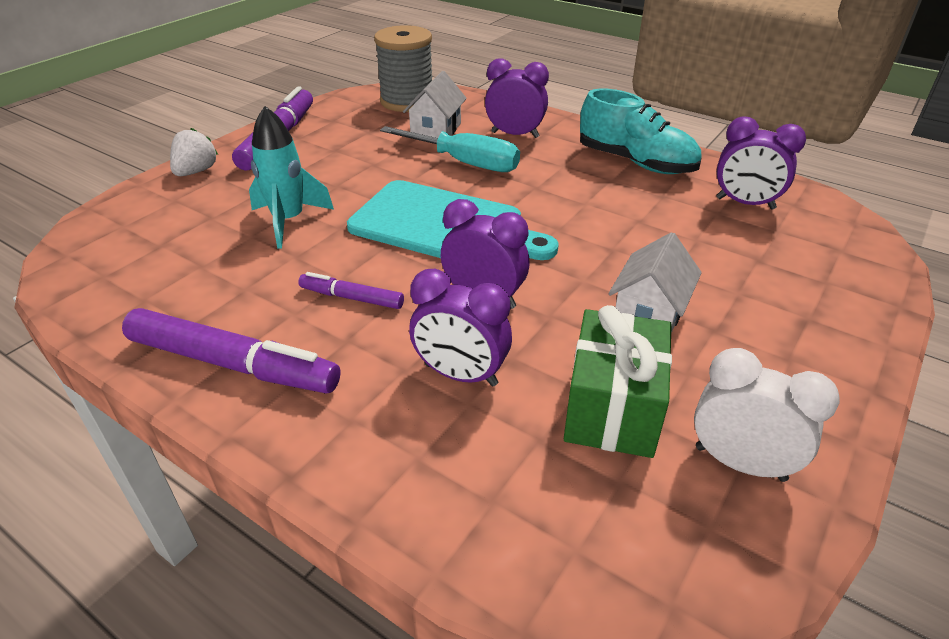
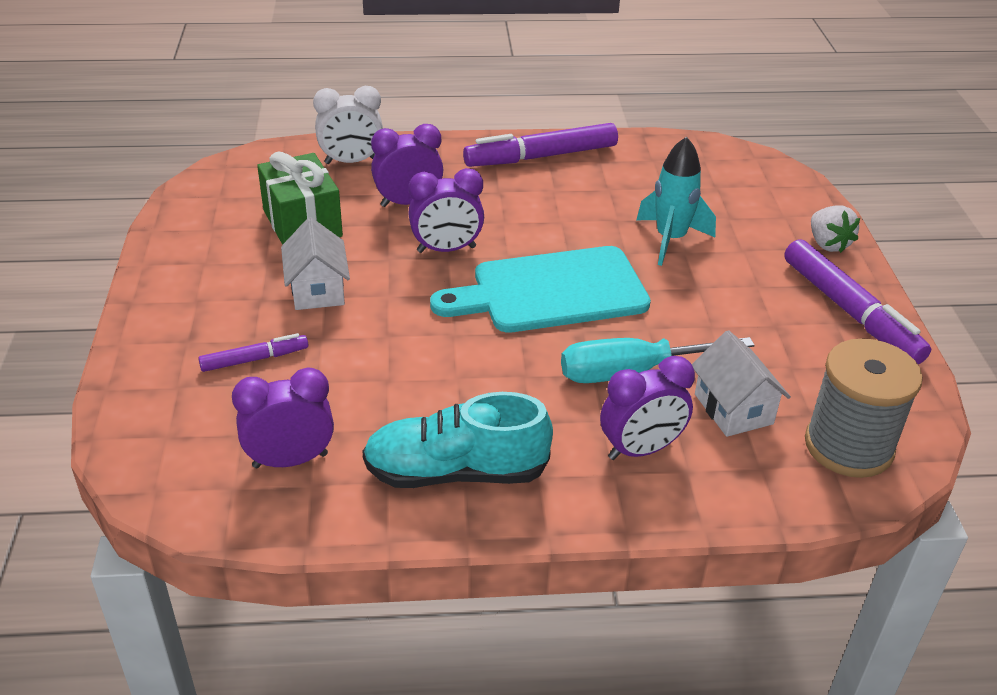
camera: 140 degrees right, 0 degrees up
purple marker [298,272,404,309] -> purple marker moved to [198,333,308,372]
white clock [694,348,840,482] -> white clock moved to [313,86,383,164]

